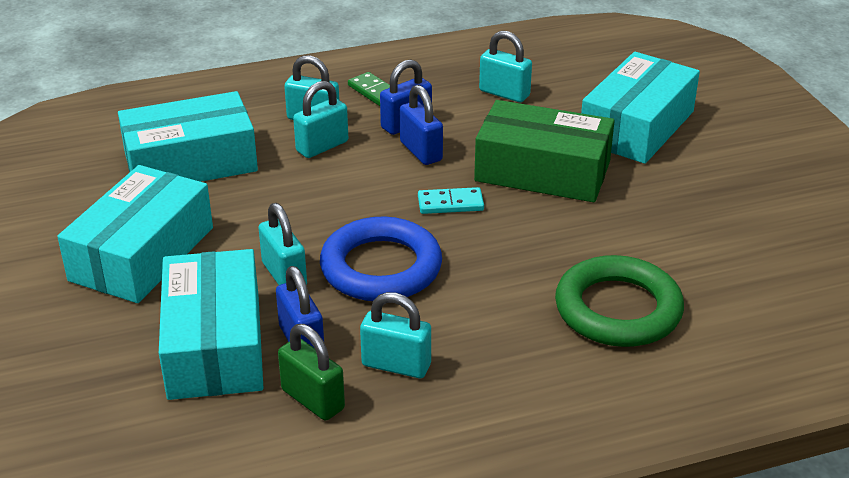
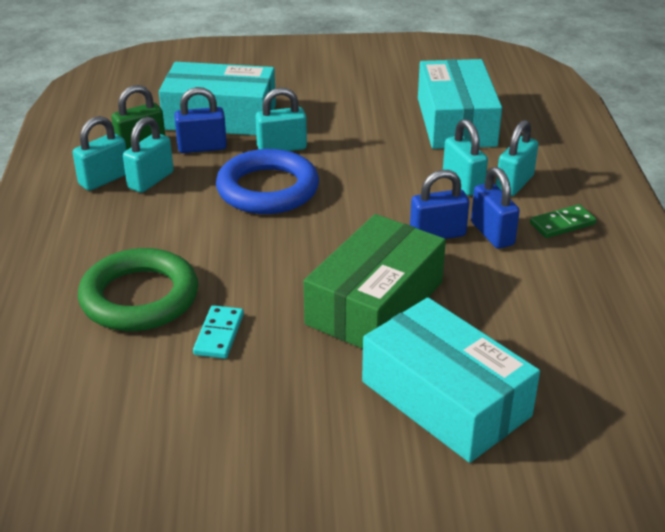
camera: 105 degrees right, 0 degrees up
turquoise box [57,165,213,303] -> none
turquoise domino [418,187,484,214] -> turquoise domino moved to [193,305,244,359]
turquoise padlock [479,31,532,102] -> turquoise padlock moved to [73,116,126,191]

